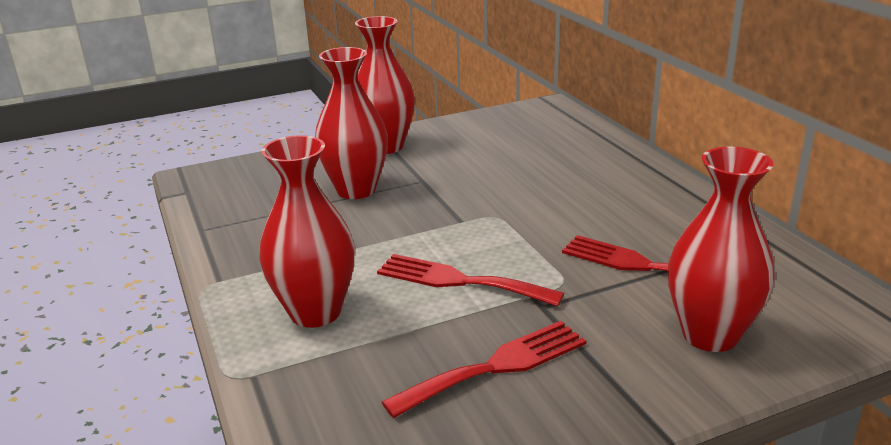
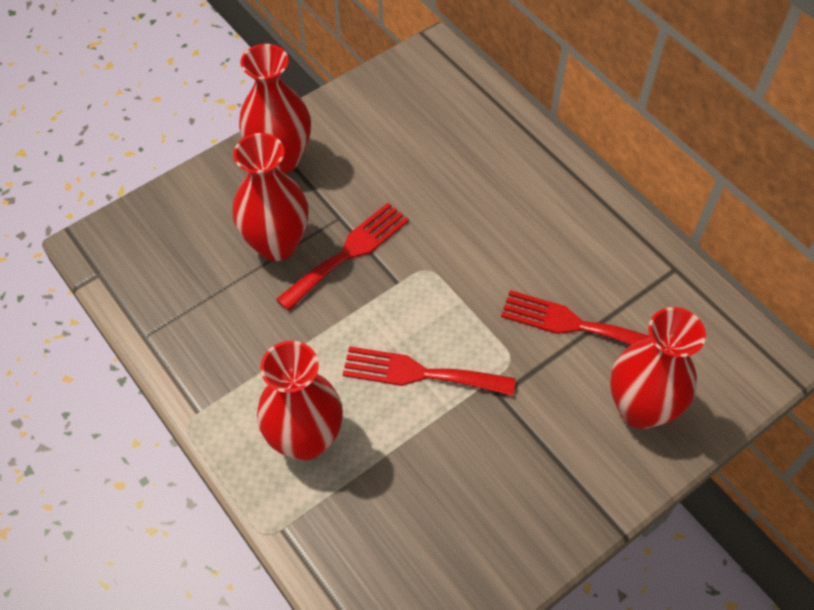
camera: 15 degrees left, 30 degrees up
red fork [382,321,586,418] -> red fork moved to [276,203,409,311]

